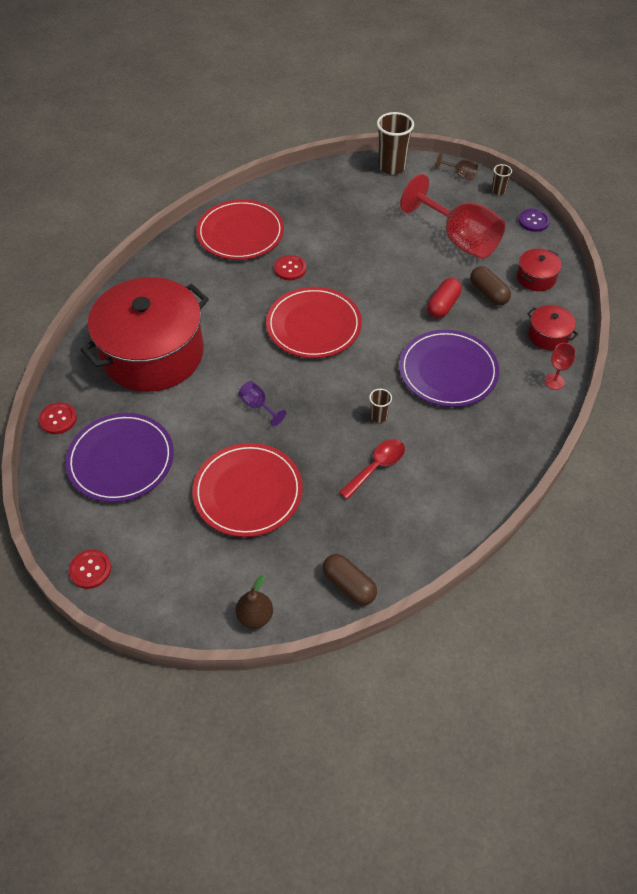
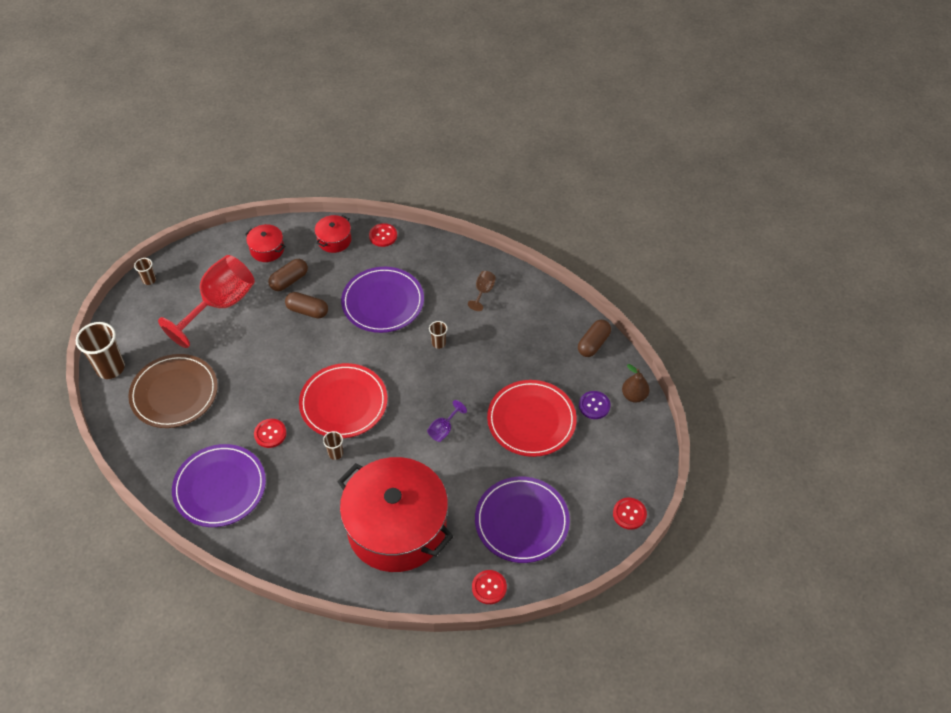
camera: 100 degrees left, 0 degrees up
red plate [196,200,284,260] -> purple plate [172,444,266,527]
red spoon [339,439,405,500] -> none
red capsule [427,278,462,318] -> brown capsule [285,292,328,319]
brown goblet [435,153,478,180] -> brown goblet moved to [468,271,496,311]
purple button [518,208,550,232] -> purple button moved to [579,391,610,419]
red goblet [545,343,576,389] -> red button [369,223,397,247]
none -> brown plate [128,354,218,428]
none -> brown cup [323,431,343,460]

